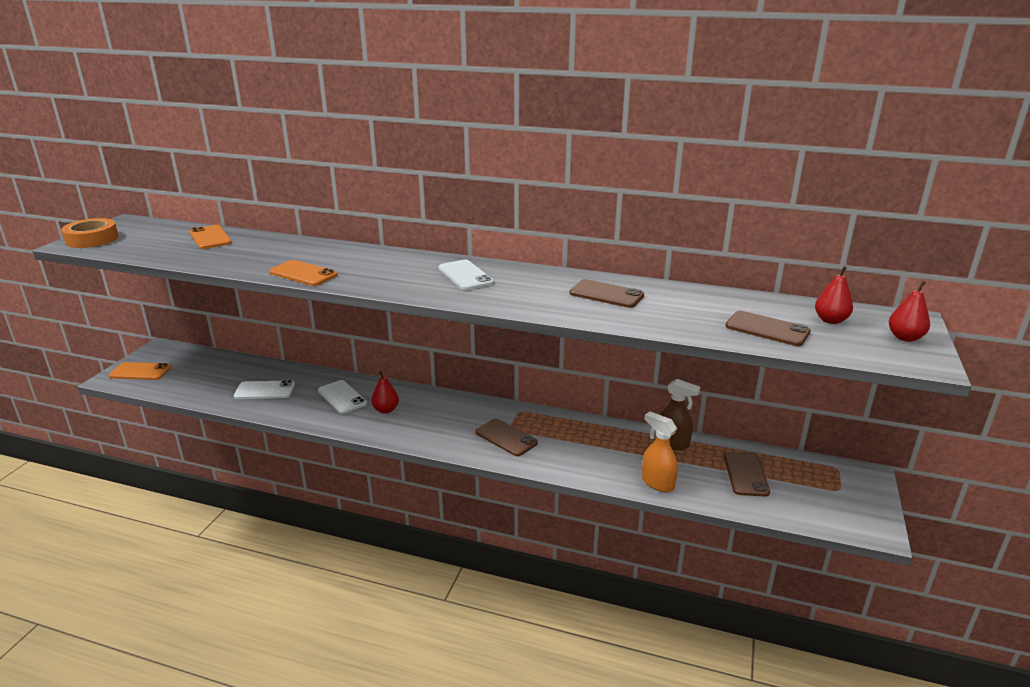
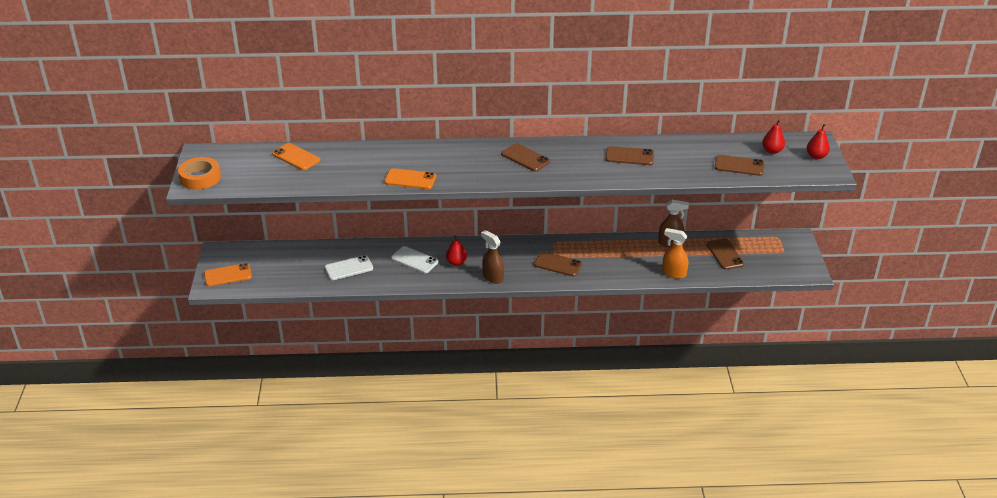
camera: 20 degrees left, 10 degrees up
white phone [438,260,494,290] -> brown phone [501,143,550,172]
none -> brown spray bottle [481,230,504,284]

